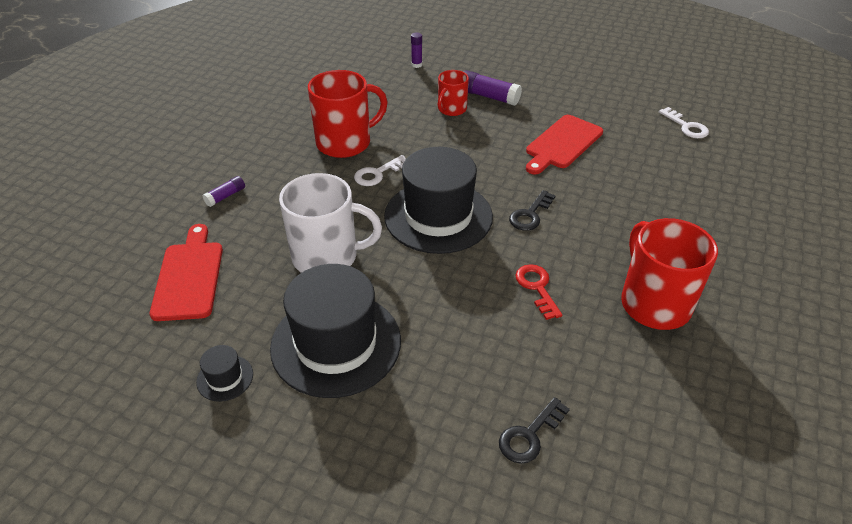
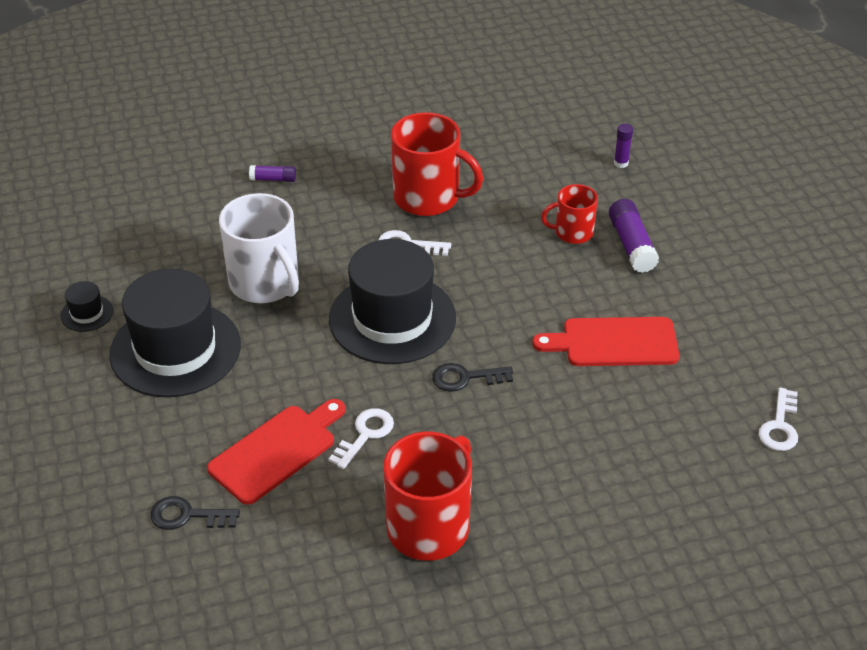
camera: 50 degrees right, 0 degrees up
red cutting board [150,224,223,321] -> red cutting board moved to [207,399,346,505]
red key [515,264,562,320] -> white key [329,408,394,469]

